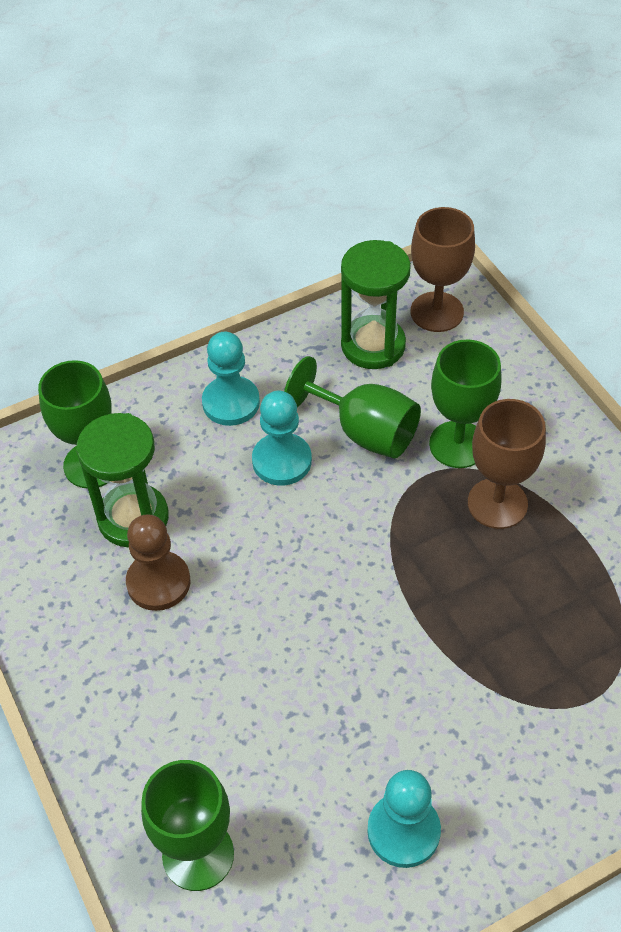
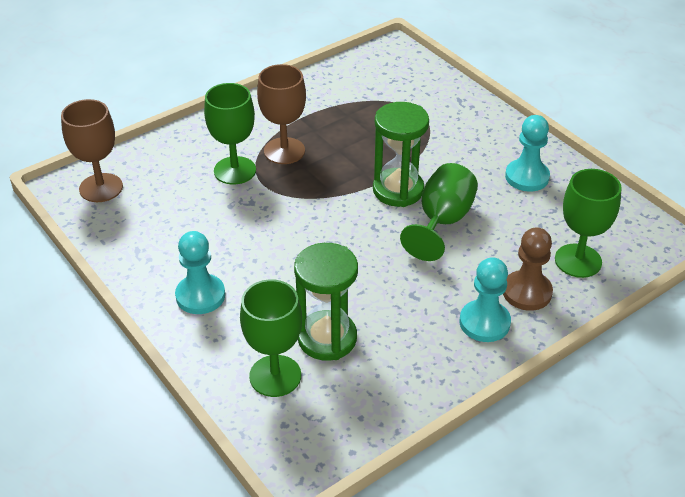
camera: 100 degrees left, 10 degrees down
brown pawn [126,514,190,611] -> brown pawn moved to [503,227,553,311]
turquoise pawn [252,391,312,486] -> turquoise pawn moved to [460,257,511,342]
green goblet [284,356,421,459] -> green goblet moved to [400,163,478,261]
green hourglass [341,240,411,369] -> green hourglass moved to [373,102,429,207]

